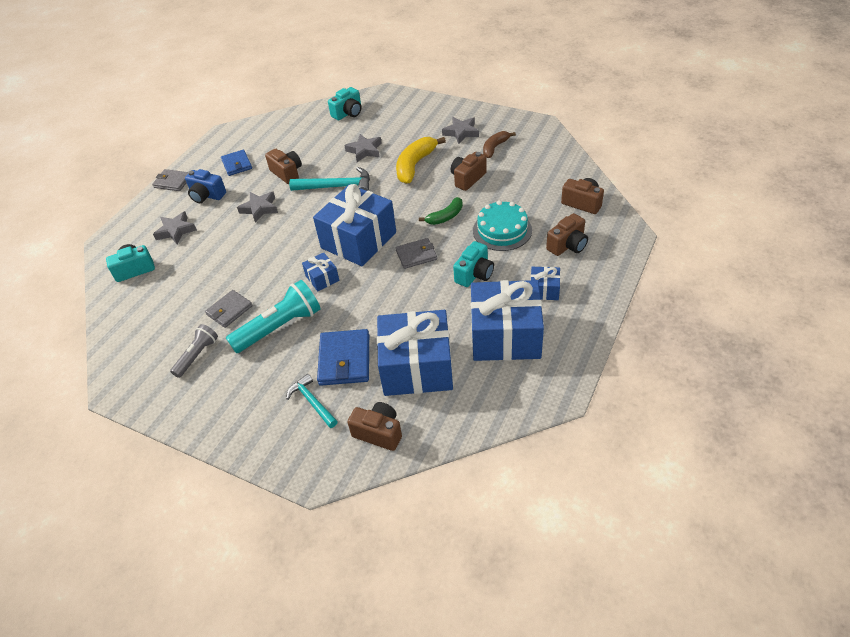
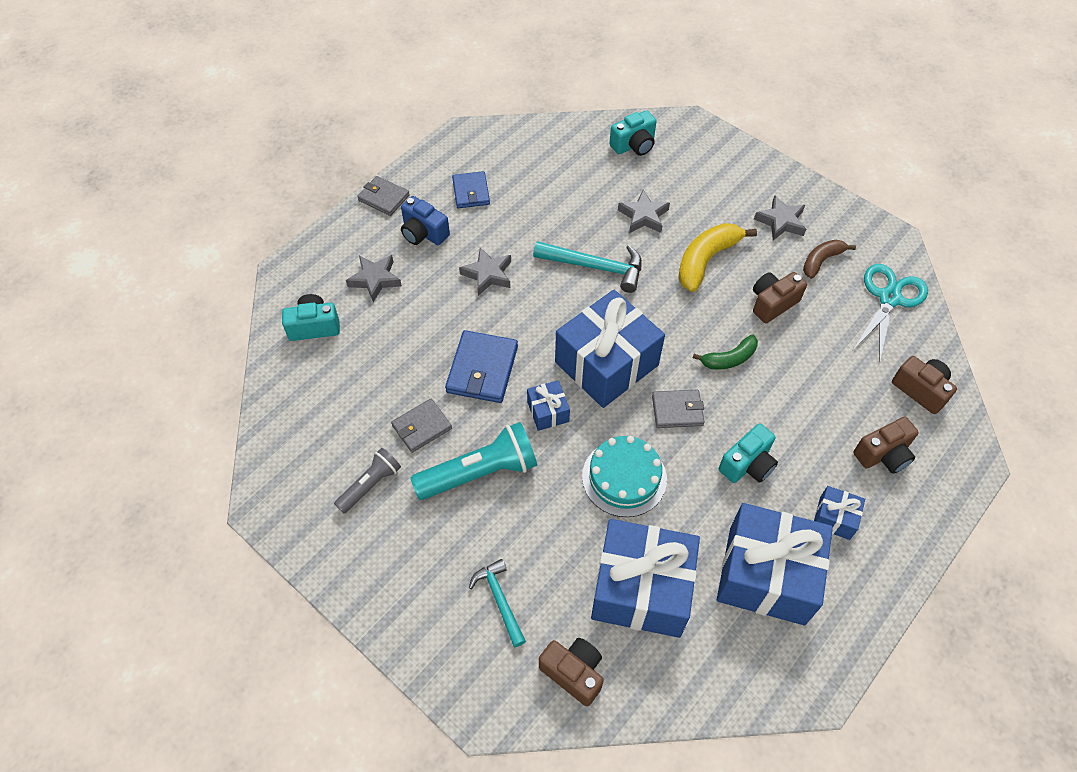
camera: 10 degrees right, 10 degrees up
brown camera [265,149,302,184] -> none
blue wallet [317,329,369,386] -> blue wallet moved to [445,330,518,403]
turquoise cake [473,201,532,251] -> turquoise cake moved to [582,436,667,517]
none -> turquoise scissors [853,264,928,360]

